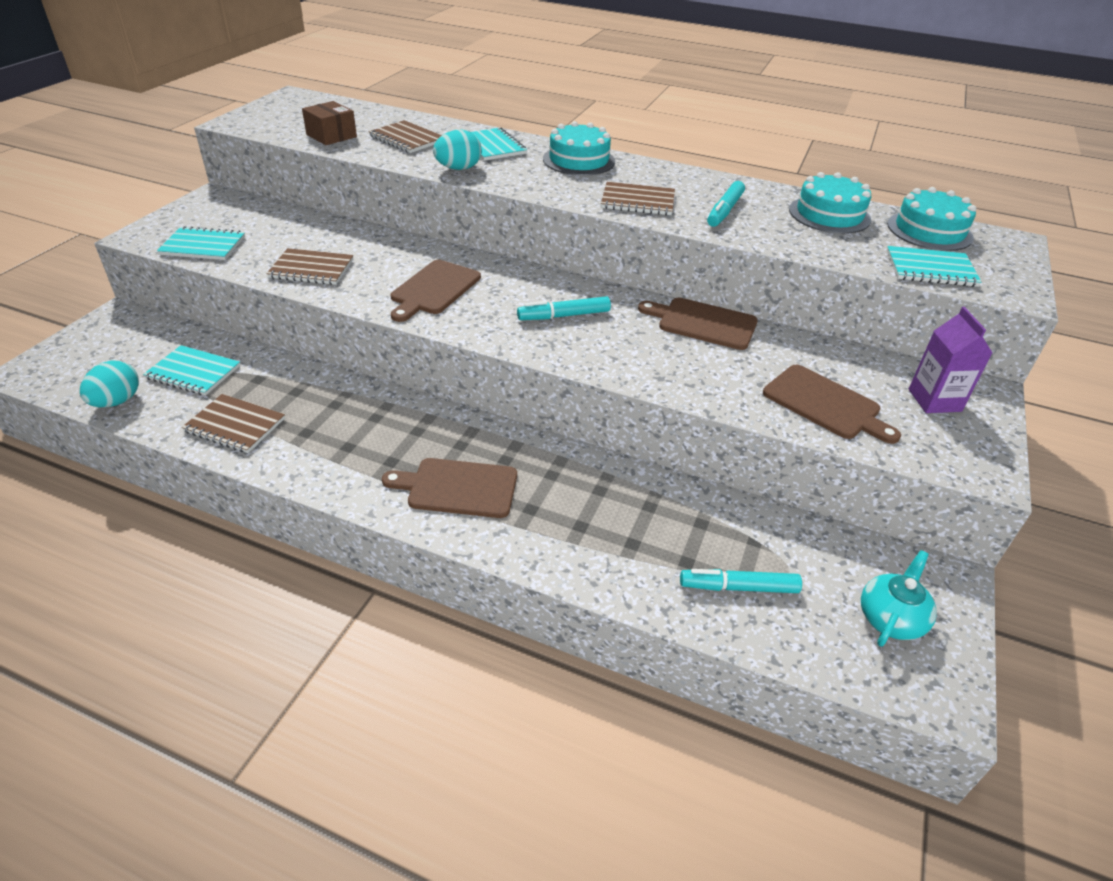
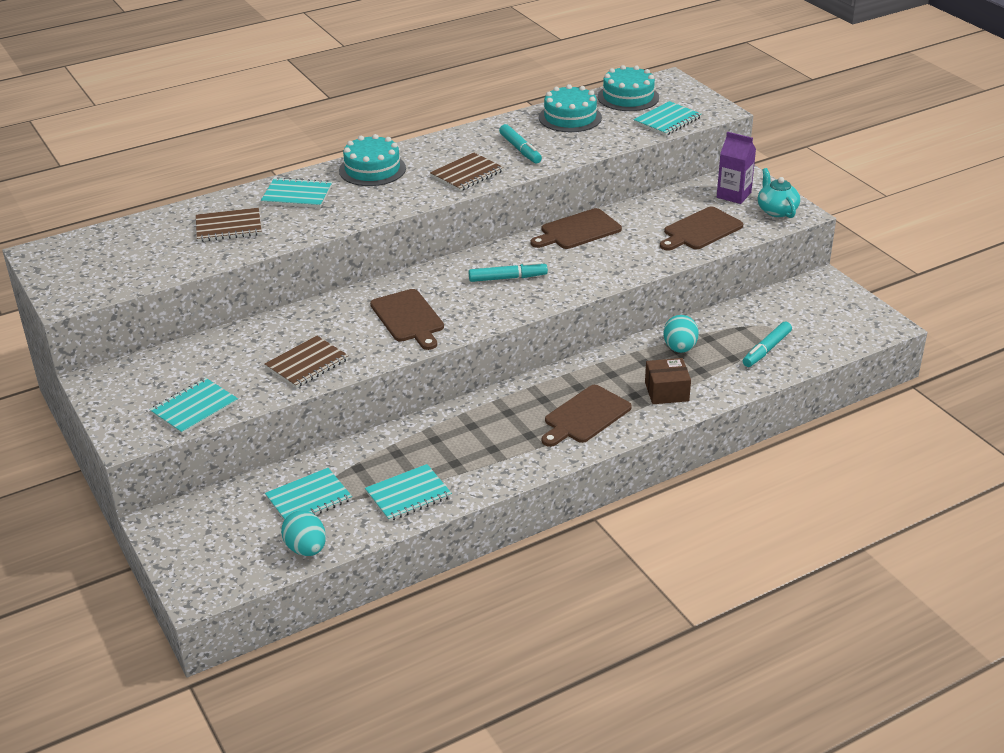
camera: 50 degrees left, 5 degrees down
brown notebook [182,394,285,453] -> turquoise notebook [365,464,452,521]
brown box [302,101,357,145] -> brown box moved to [645,358,691,404]
turquoise egg [433,130,482,170] -> turquoise egg moved to [664,315,699,353]
turquoise marker [517,296,611,320] -> turquoise marker turned 120 degrees counterclockwise [469,261,548,282]
brown cutting board [763,365,901,444] -> brown cutting board turned 150 degrees clockwise [660,207,743,251]
turquoise teapot [861,550,937,647] -> turquoise teapot moved to [758,168,800,218]

